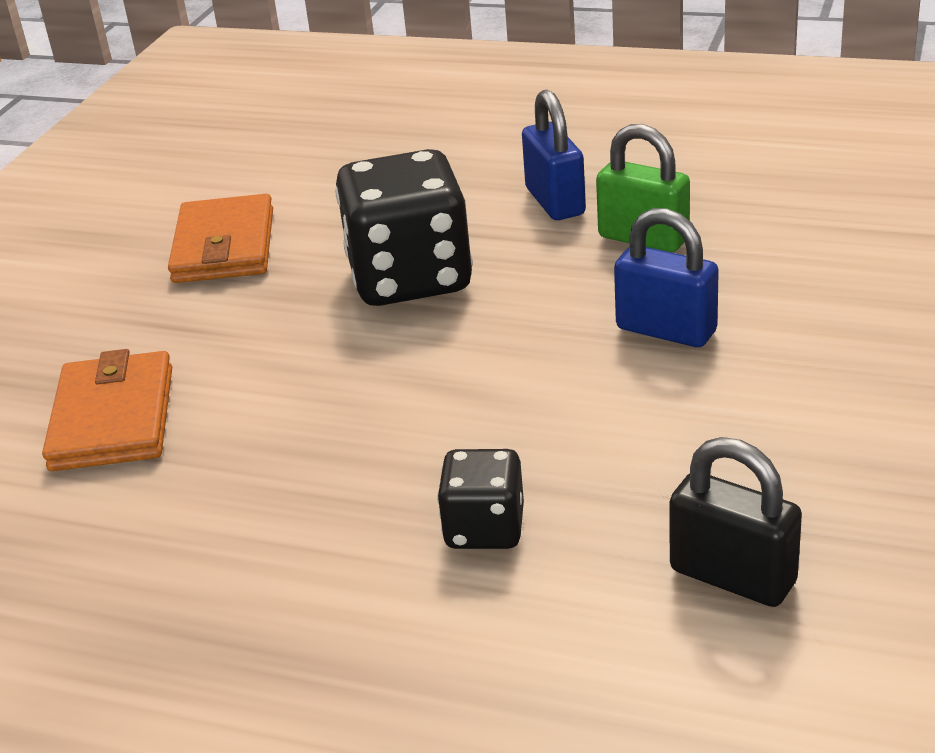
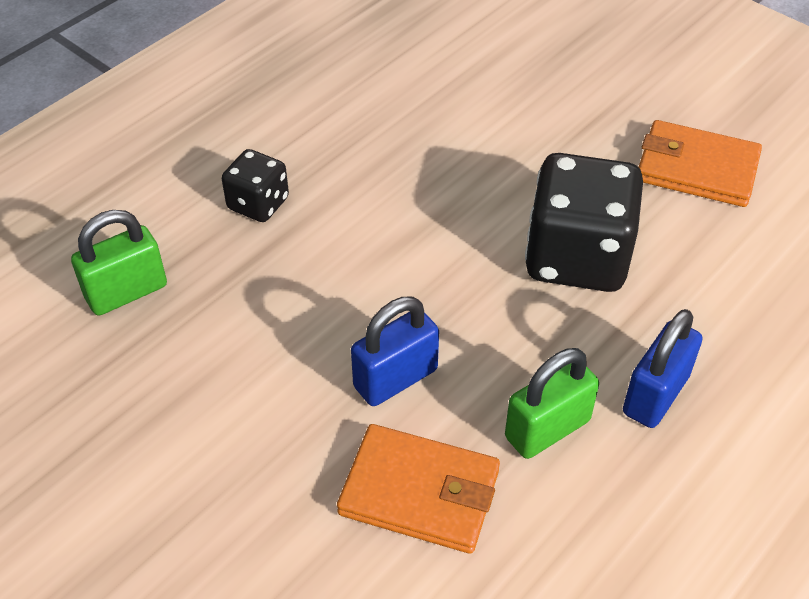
camera: 110 degrees right, 15 degrees up
orange wallet [42,349,172,471] -> orange wallet moved to [337,424,500,554]
blue padlock [522,89,586,220] -> blue padlock turned 60 degrees counterclockwise [623,309,702,428]
black padlock [669,437,802,607] -> green padlock [71,210,167,315]

